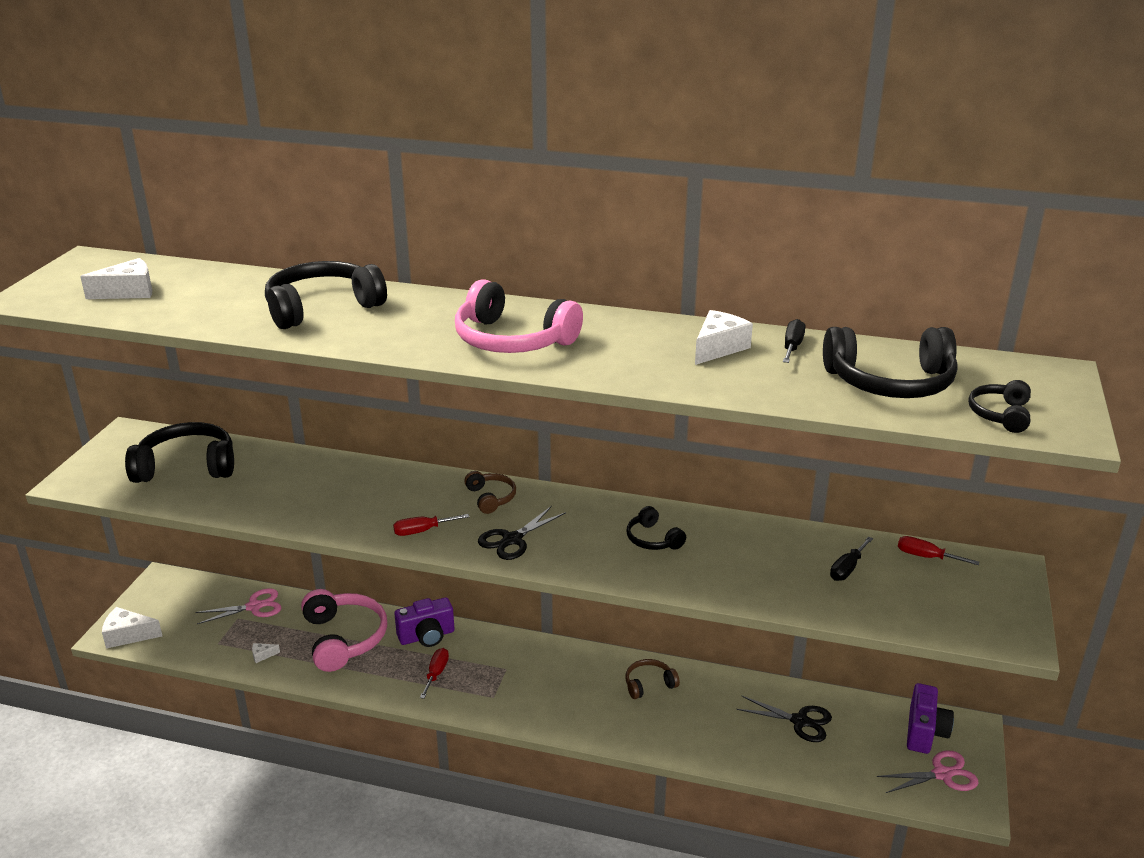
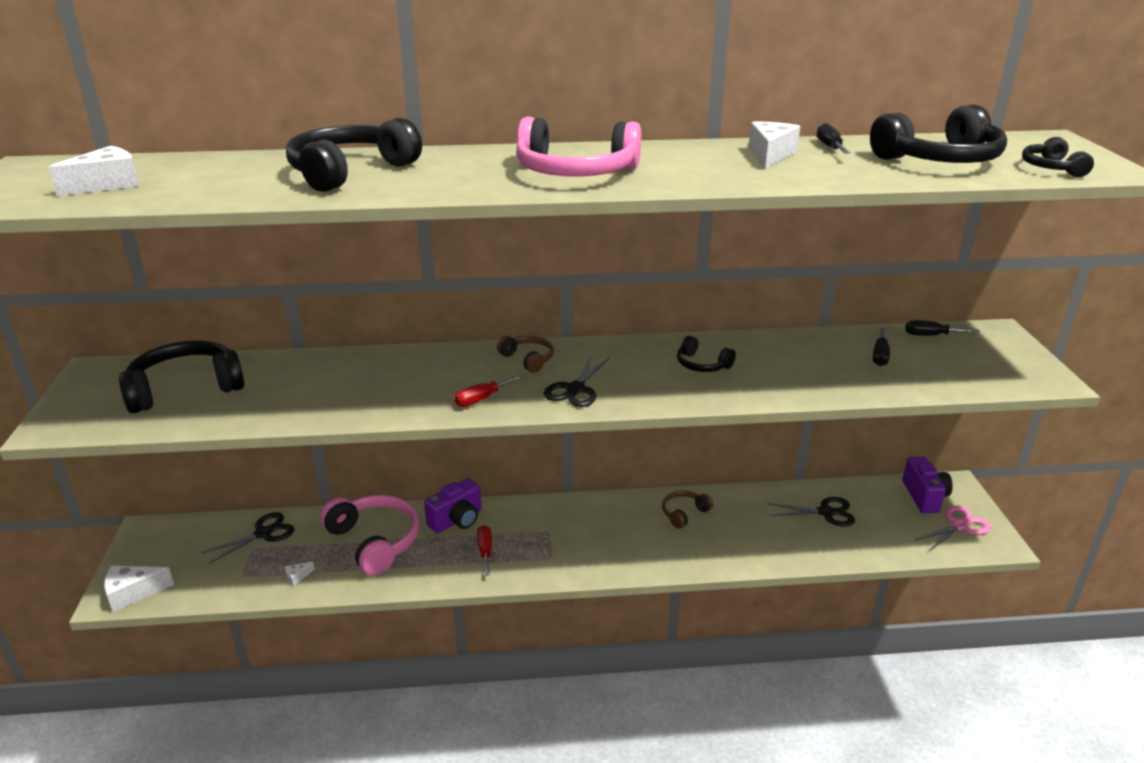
camera: 20 degrees left, 0 degrees up
pink scissors [195,589,281,624] -> black scissors [202,512,294,564]
red screwdriver [898,536,979,565] -> black screwdriver [905,320,980,336]

